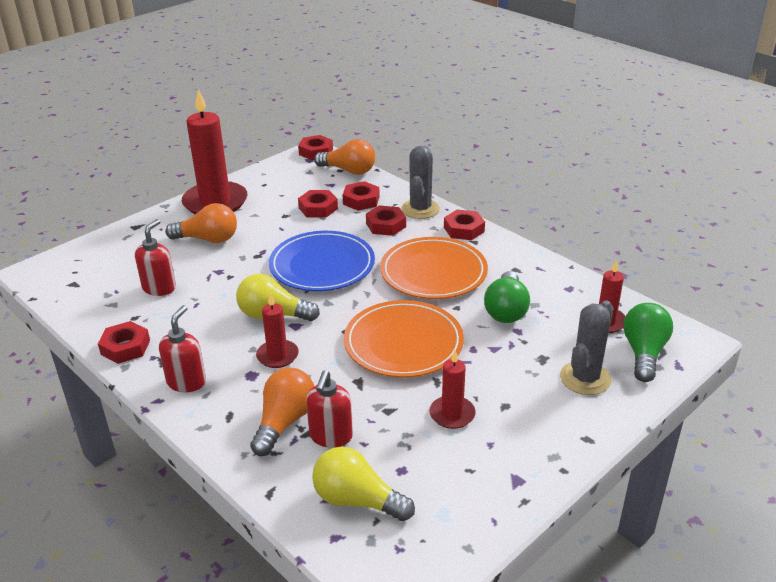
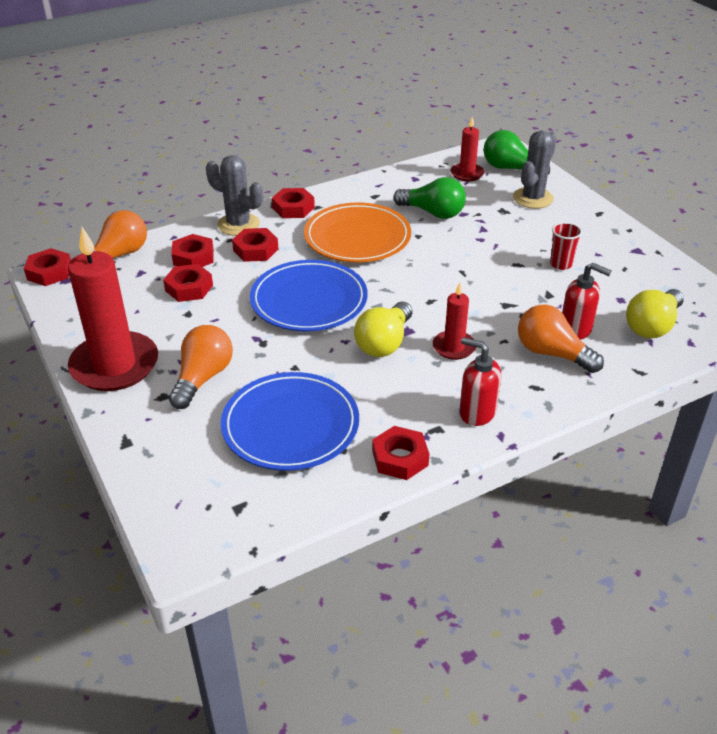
camera: 75 degrees left, 5 degrees up
red soap dispenser [135,219,176,296] -> blue plate [221,372,359,471]
orange plate [344,300,464,378] -> none
red candle [429,350,476,429] -> red cup [550,222,582,270]
grey cactus [560,301,613,395] -> grey cactus turned 75 degrees clockwise [513,130,557,209]

